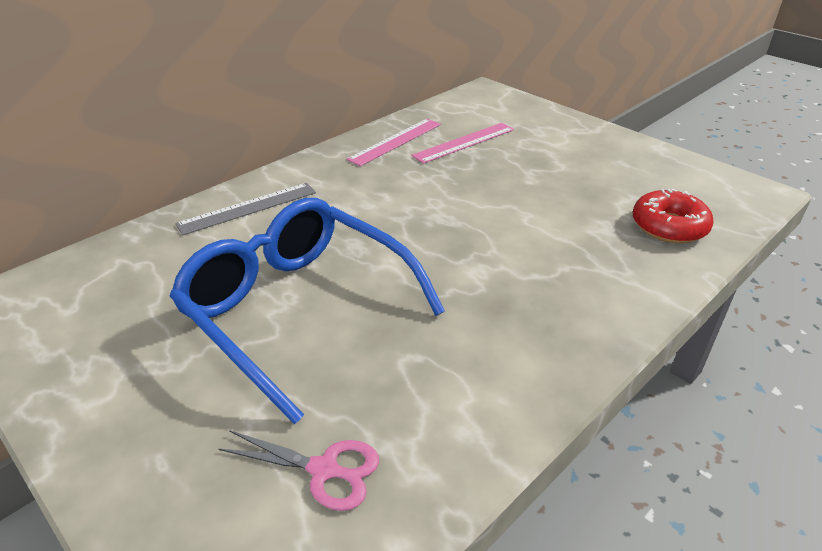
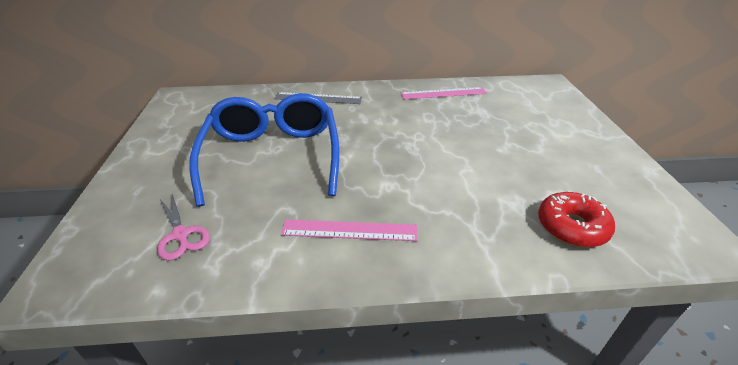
camera: 40 degrees right, 0 degrees up
pink ruler [411,123,514,164] -> pink ruler moved to [281,219,418,241]

